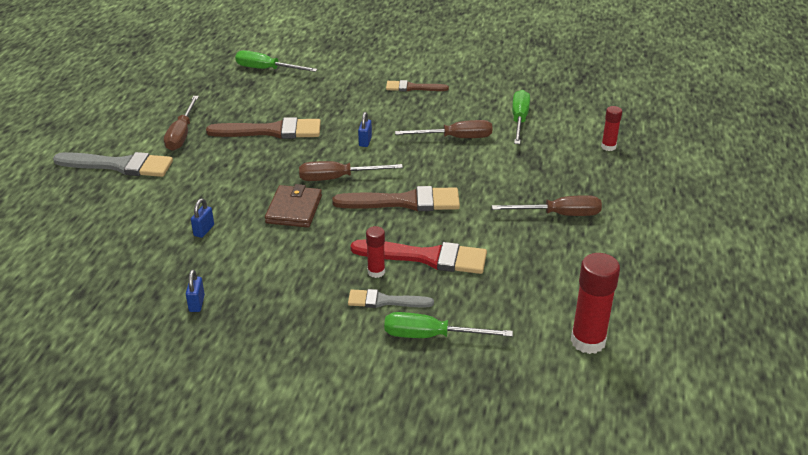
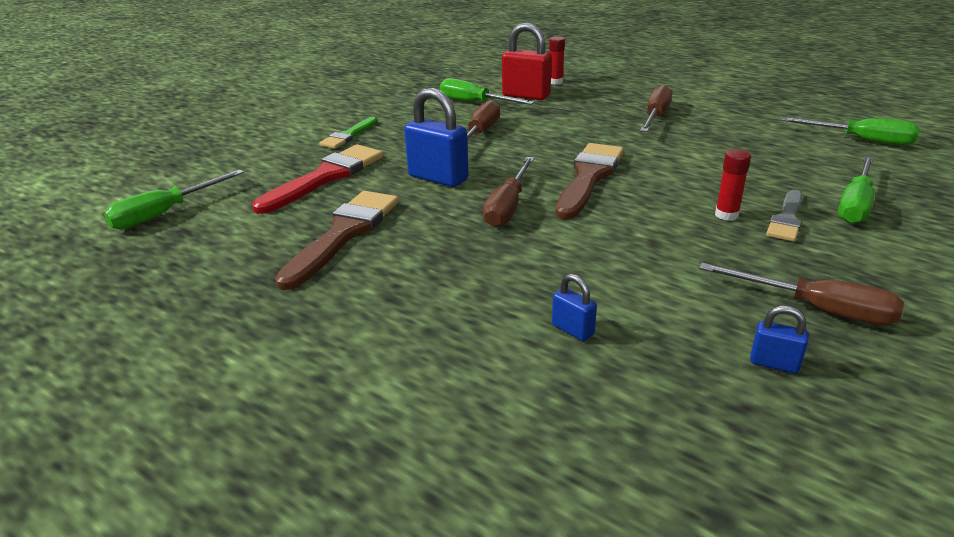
camera: 65 degrees left, 5 degrees down
grey brush [53,152,173,177] -> none
brown screwdriver [164,96,199,151] -> brown screwdriver moved to [699,263,904,326]
brown wallet [265,184,322,228] -> none
red brush [351,240,487,274] -> red brush moved to [252,144,383,214]
blue padlock [358,112,372,147] -> blue padlock [404,88,469,187], size x2.03
brown brush [386,80,449,92] -> green brush [319,117,378,149]
red glue stick [571,253,620,354] -> green screwdriver [780,117,920,145]
none -> red padlock [502,22,552,100]

